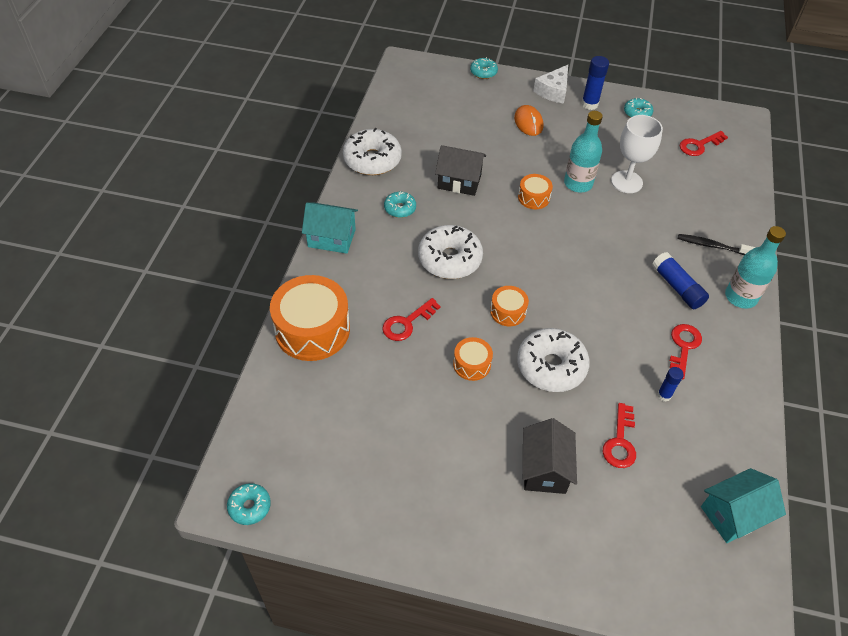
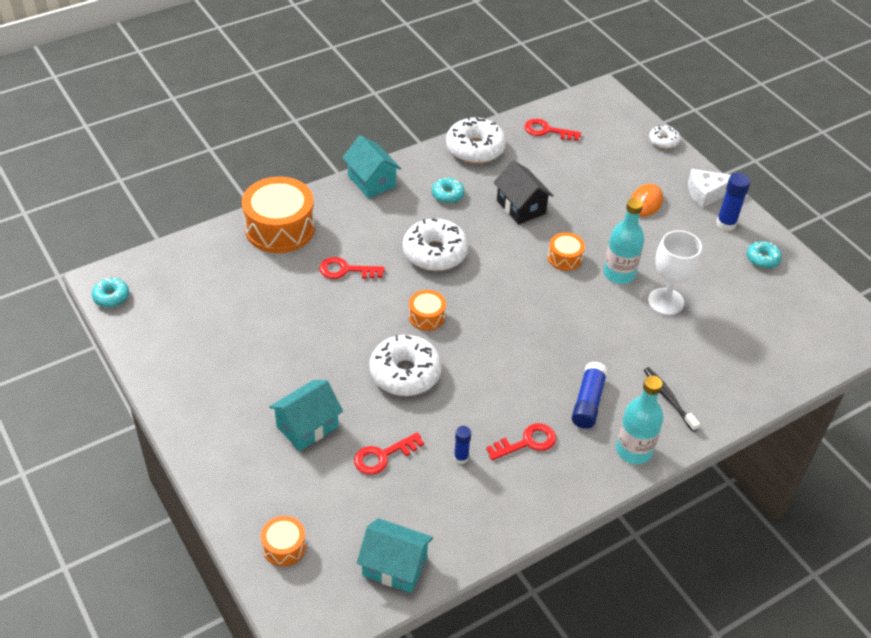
camera: 45 degrees right, 5 degrees down
orange drum [453,337,493,381] -> orange drum moved to [261,516,306,567]
turquoise donut [470,57,498,79] -> white donut [649,125,680,149]
black house [523,418,577,494] -> turquoise house [269,380,343,451]
red key [680,131,728,156] -> red key moved to [524,119,581,141]

